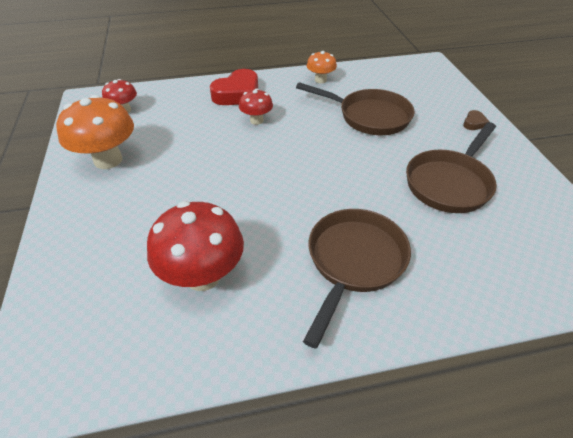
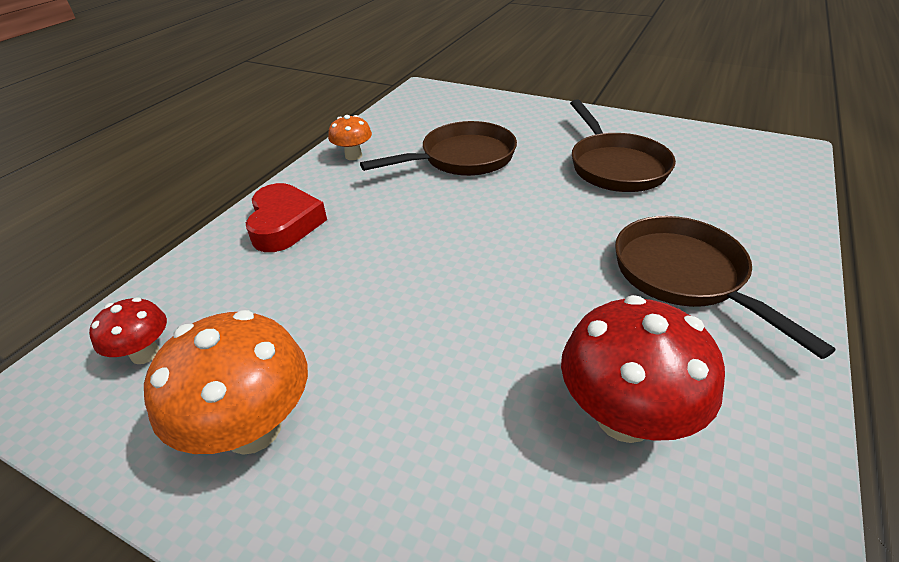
camera: 50 degrees left, 5 degrees down
red mushroom [239,89,273,125] -> none
brown heart [463,110,490,130] -> none

